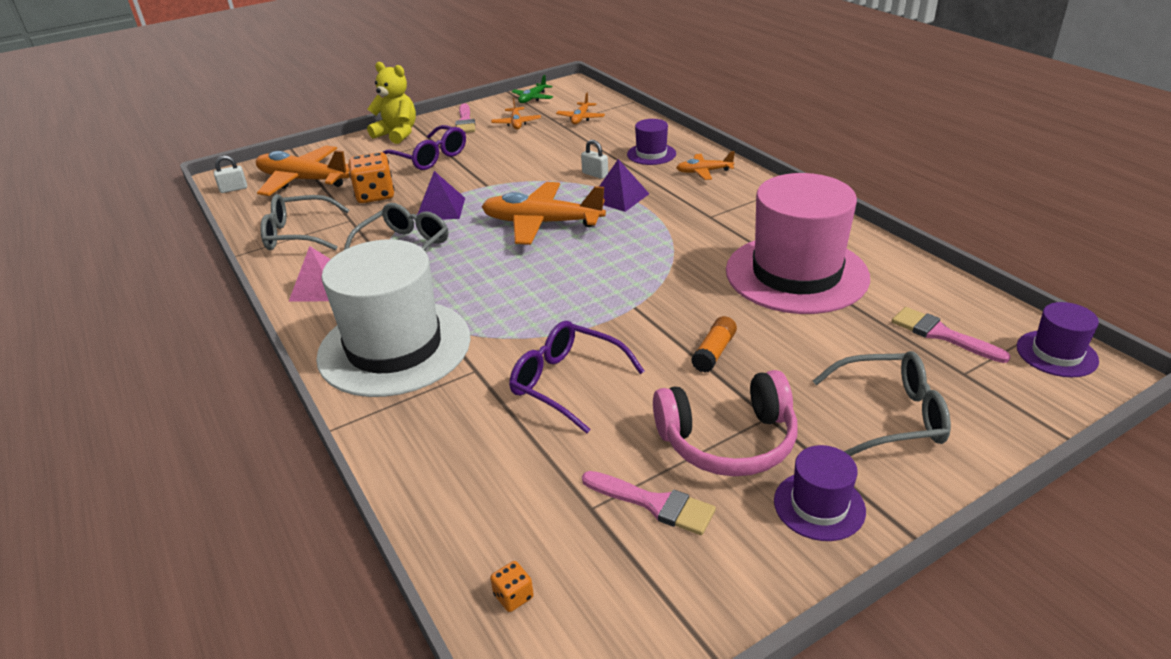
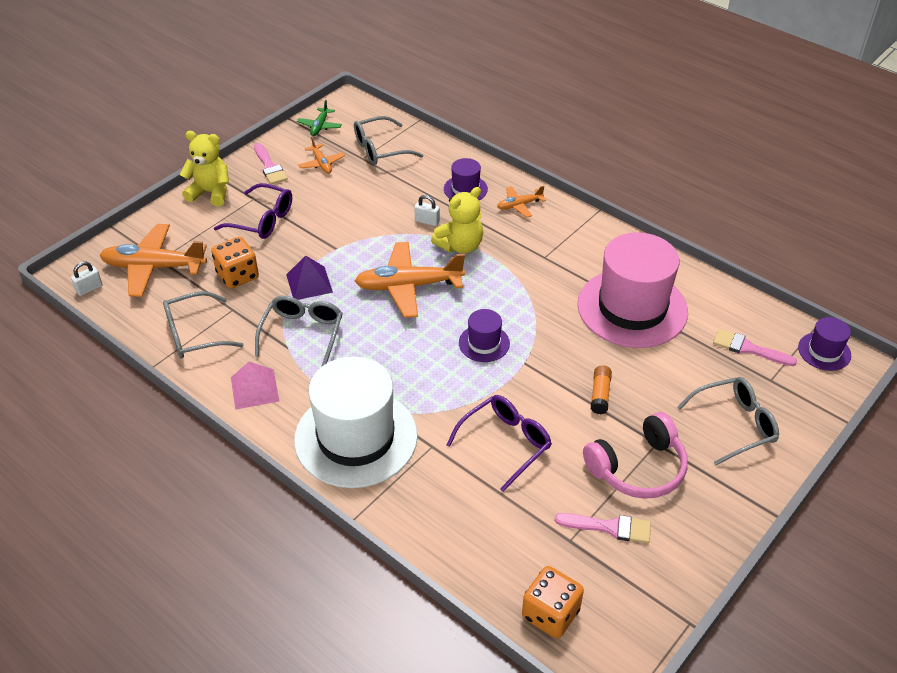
camera: 20 degrees left, 10 degrees up
orange dice [490,561,534,612] -> orange dice [522,566,584,638], size x2.20
purple glasses [509,321,644,433] -> purple glasses turned 120 degrees clockwise [446,395,552,492]
orange plane [556,92,605,125] -> grey glasses [354,116,423,165]
purple pyramid [599,159,649,212] -> yellow teddy bear [431,187,483,254]
purple hat [774,445,866,541] -> purple hat moved to [459,309,510,362]

